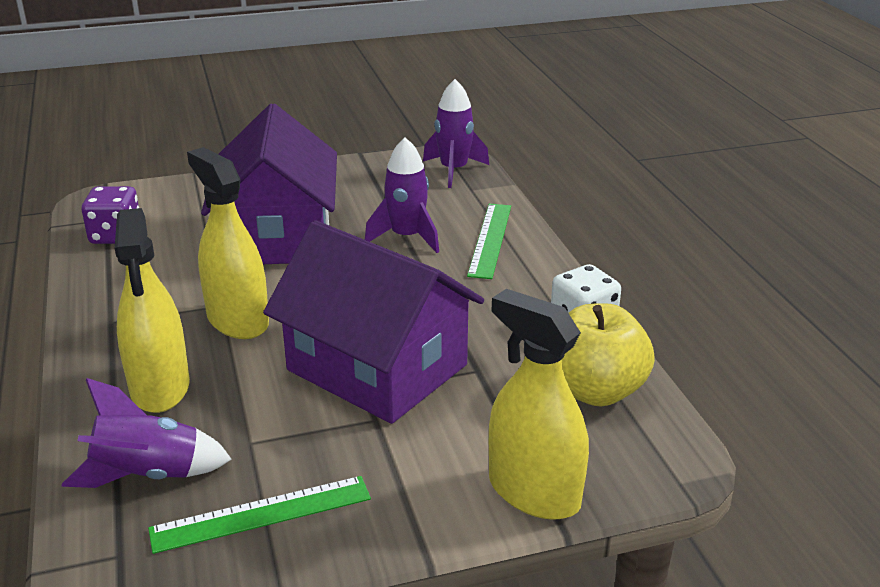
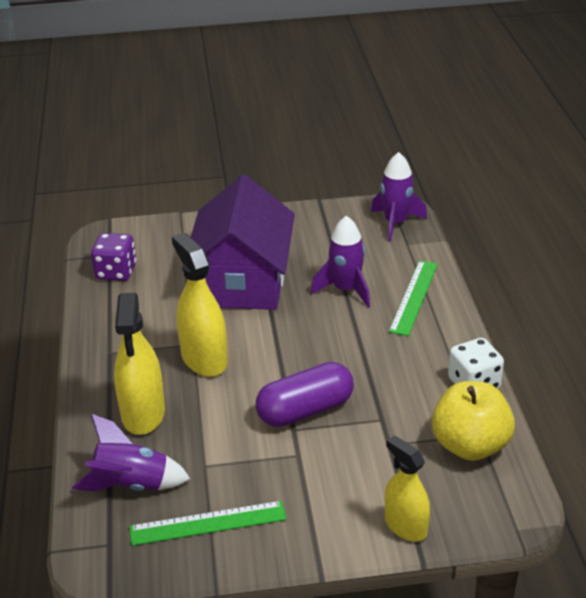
camera: 10 degrees right, 5 degrees up
purple house [263,220,484,424] -> purple capsule [256,362,354,427]
yellow spray bottle [489,289,589,520] -> yellow spray bottle [385,435,430,541], size x0.66

